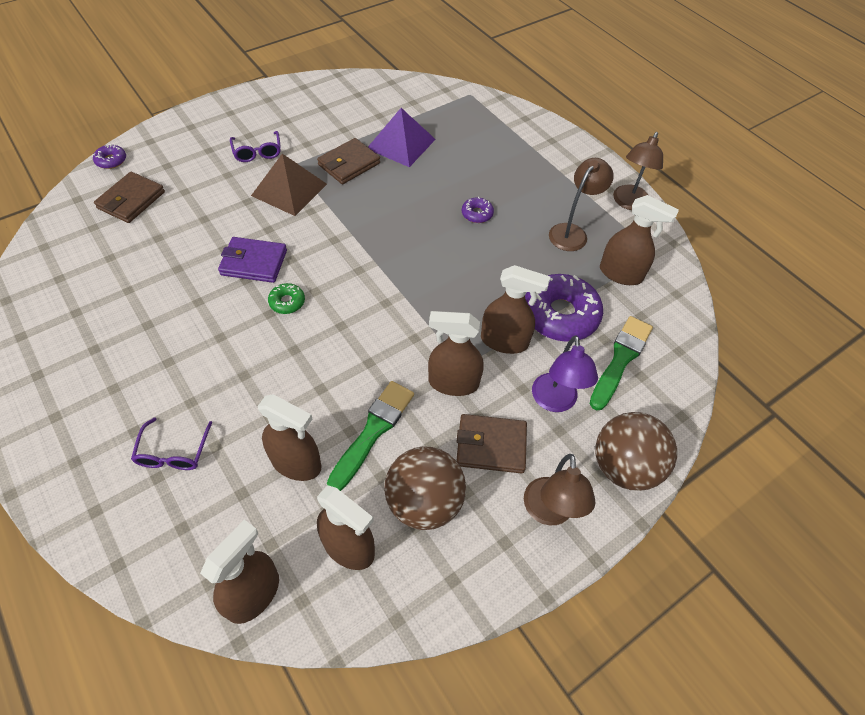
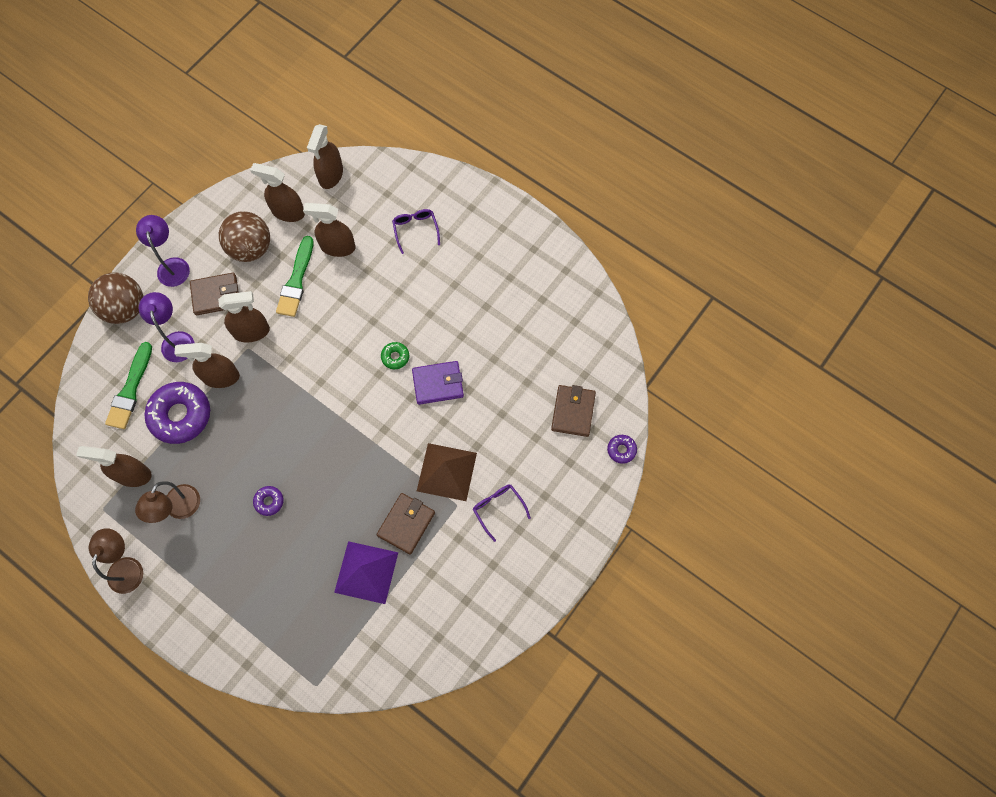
camera: 165 degrees right, 15 degrees up
brown lamp [524,454,595,525] -> purple lamp [136,215,190,287]

